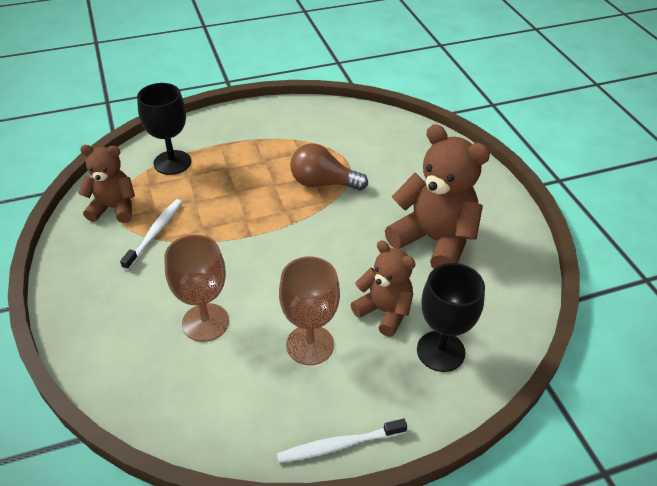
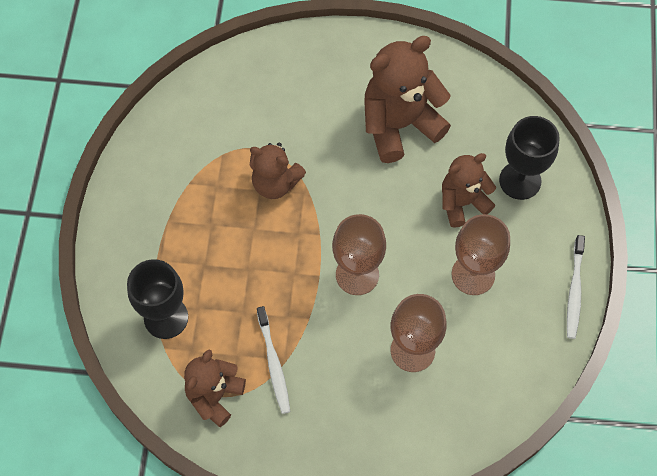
camera: 65 degrees left, 20 degrees up
white toothbrush [120,199,182,270] -> white toothbrush turned 150 degrees counterclockwise [257,306,290,414]
brown light bulb [290,144,368,191] -> brown teddy bear [250,143,306,199]
none -> brown goblet [332,214,386,295]

